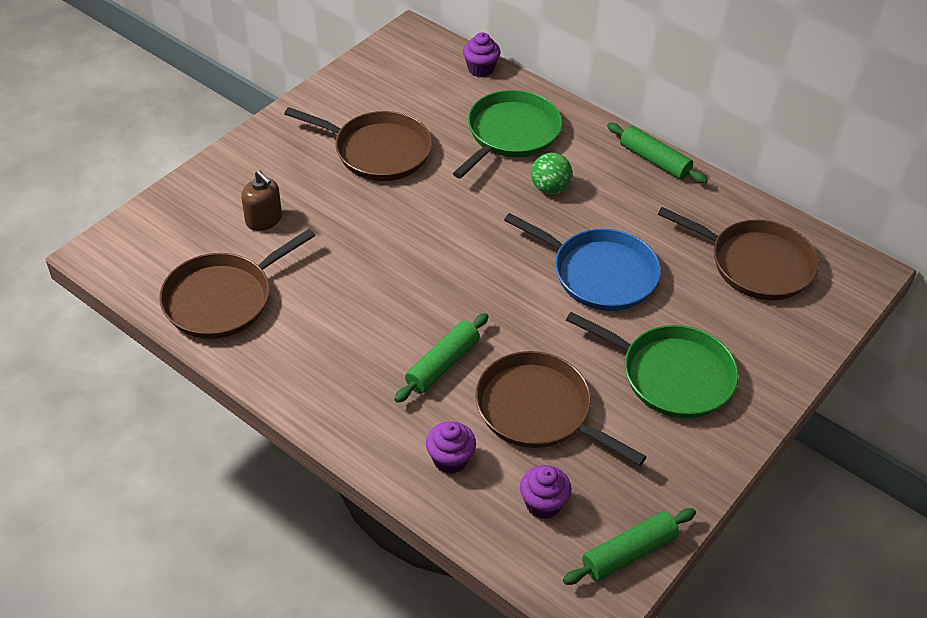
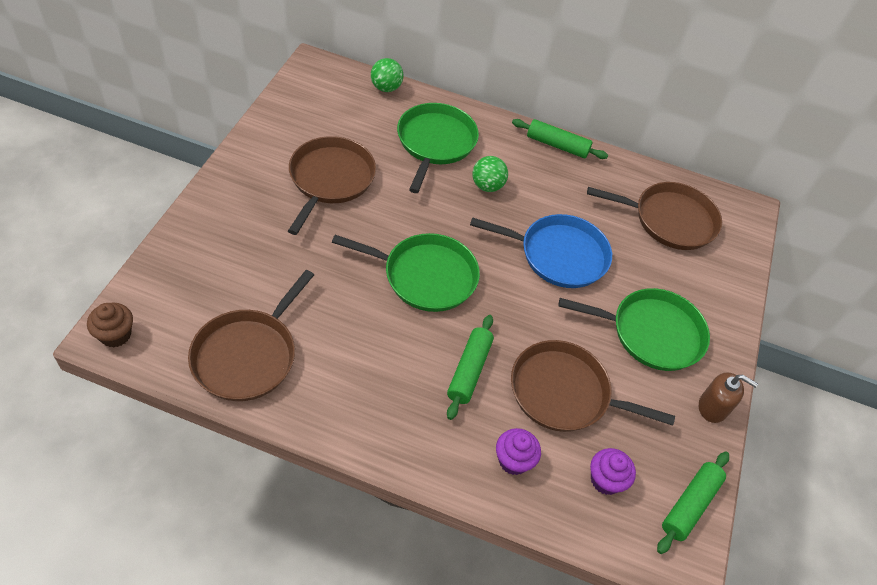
camera: 25 degrees left, 5 degrees up
brown soap dispenser [241,170,282,231] -> brown soap dispenser moved to [699,372,758,423]
brown pan [284,107,432,181] -> brown pan turned 75 degrees counterclockwise [288,136,376,235]
purple cupcake [463,32,500,77] -> green ball [371,58,404,92]
none -> brown cupcake [87,302,133,348]
none -> green pan [332,233,480,312]

